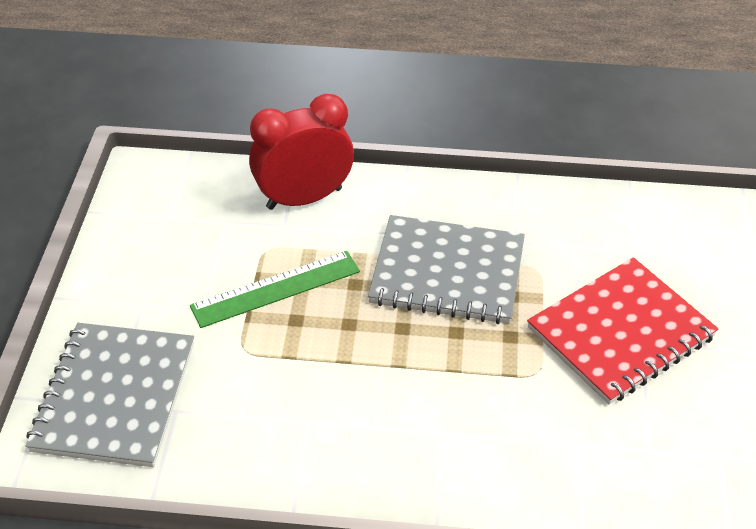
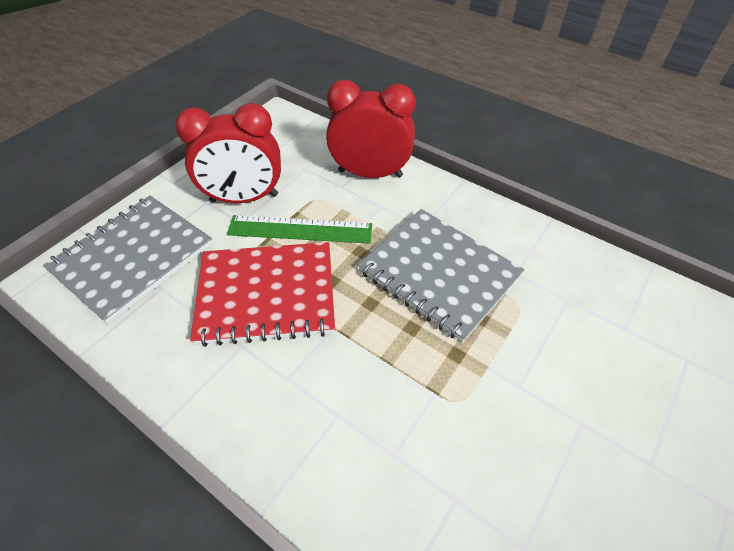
camera: 30 degrees right, 5 degrees up
red notebook [527,257,718,404] -> red notebook moved to [190,242,335,347]
none -> red clock [175,103,281,203]

